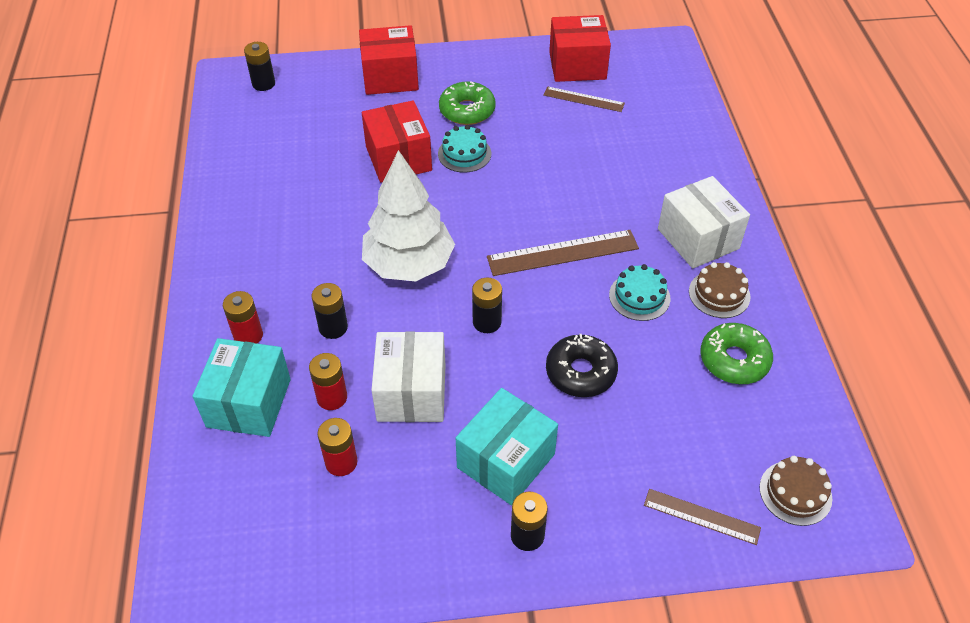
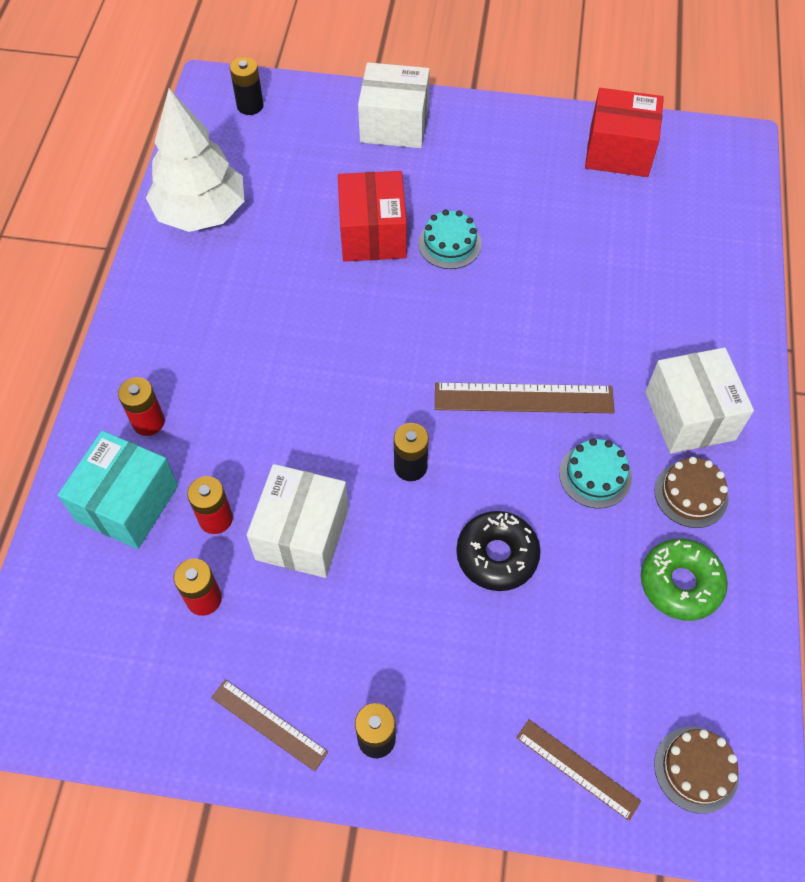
camera: 15 degrees right, 10 degrees up
black battery [312,283,348,339] -> none
red box [359,25,419,95] -> white box [358,62,430,148]
white tree [362,150,455,282] -> white tree moved to [146,88,244,232]
green donut [439,81,496,125] -> none
turquoise box [456,388,558,505] -> none
brown ruler [543,86,625,112] -> brown ruler moved to [211,679,328,771]

